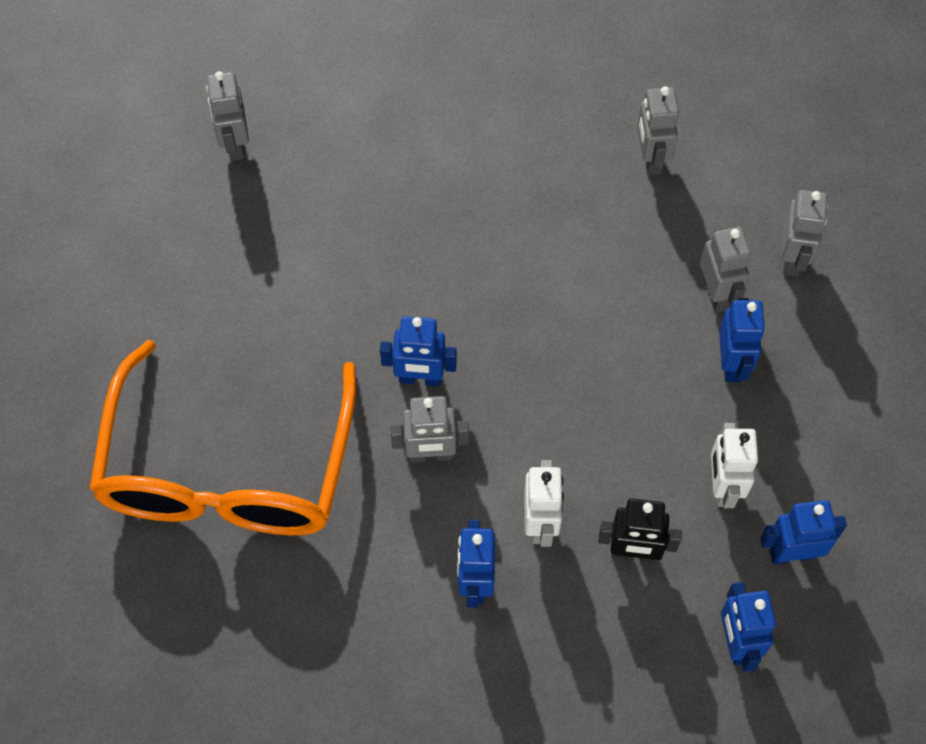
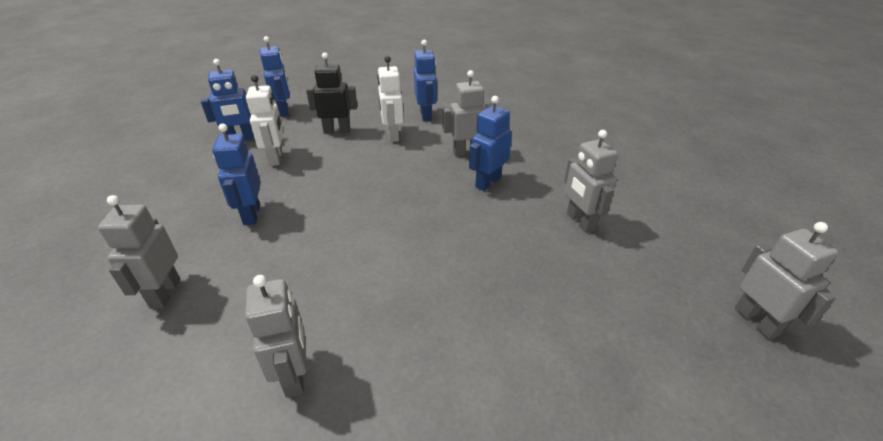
camera: 170 degrees right, 25 degrees down
orange glasses [89,340,356,535] -> none
blue robot [380,316,457,386] -> blue robot turned 45 degrees counterclockwise [469,96,512,191]
grey robot [700,227,751,313] -> grey robot moved to [564,130,618,233]

